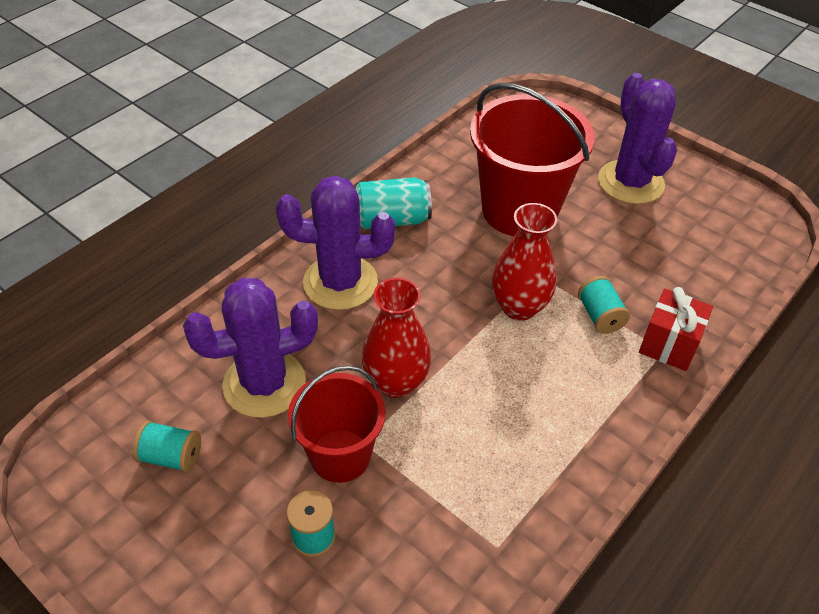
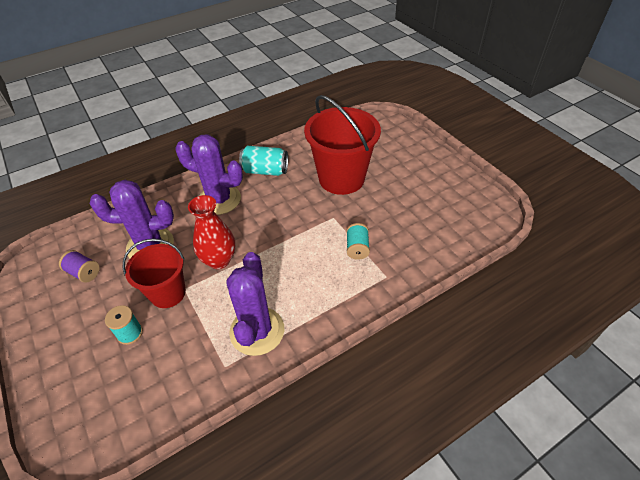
camera: 20 degrees right, 0 degrees up
turquoise spool [133,421,201,472] -> purple spool [59,250,100,283]
red vase [492,203,557,321] -> none
purple cactus [598,73,677,204] -> purple cactus moved to [226,252,284,356]
red gift [639,287,713,371] -> none

